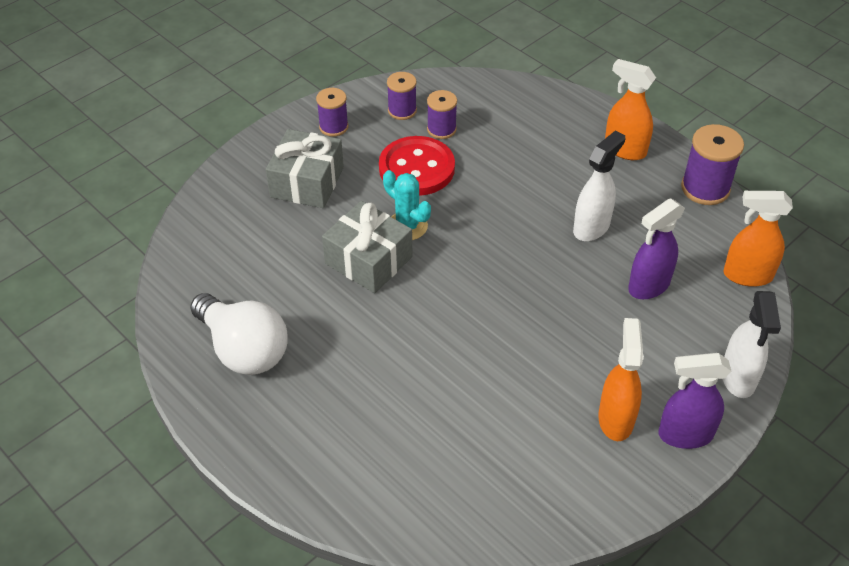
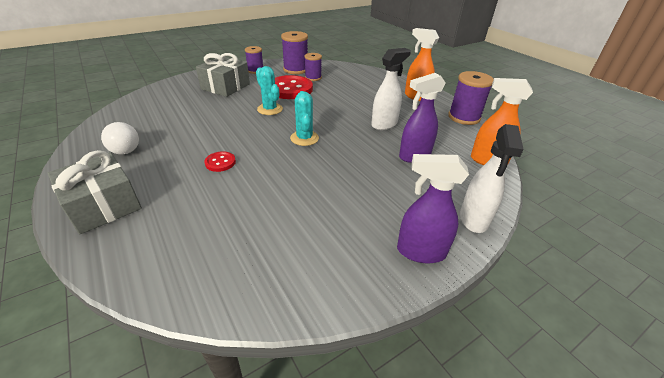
camera: 10 degrees right, 10 degrees down
white light bulb [190,293,288,375] -> white light bulb [101,122,139,154], size x0.62
grey gift [322,201,413,293] -> grey gift moved to [48,150,142,234]
purple spool [387,72,417,120] -> purple spool [281,31,308,74], size x1.57
orange spray bottle [598,318,644,441] -> none
none -> red button [204,151,236,172]
none -> turquoise cactus [290,91,319,146]

